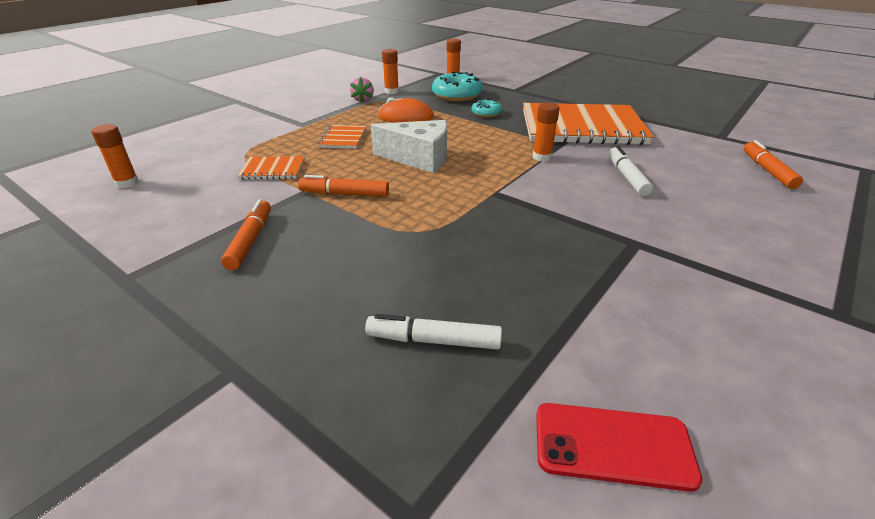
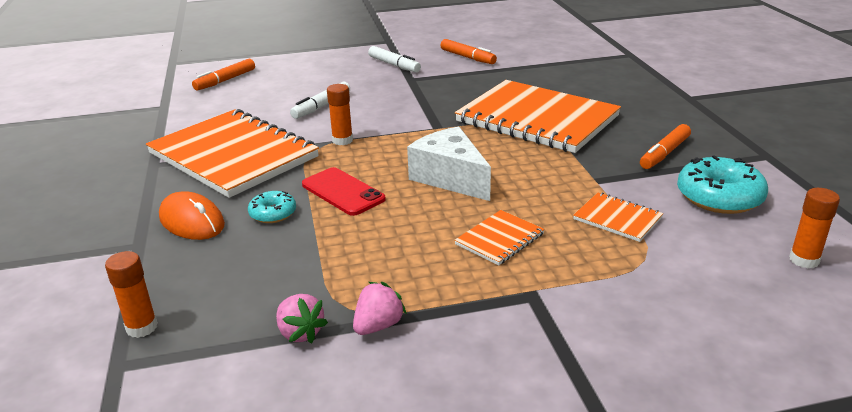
camera: 140 degrees left, 5 degrees down
orange marker [298,175,389,197] -> orange marker moved to [440,39,497,64]
white marker [365,314,502,350] -> white marker moved to [368,46,421,72]
orange mouse [378,97,434,123] -> orange mouse moved to [159,191,225,240]
orange glue stick [382,49,399,94] -> pink strawberry [276,294,328,343]
turquoise donut [432,71,482,102] -> turquoise donut moved to [677,155,768,214]
red phone [536,403,703,492] -> red phone moved to [302,167,386,216]
none -> orange notebook [455,80,621,153]

